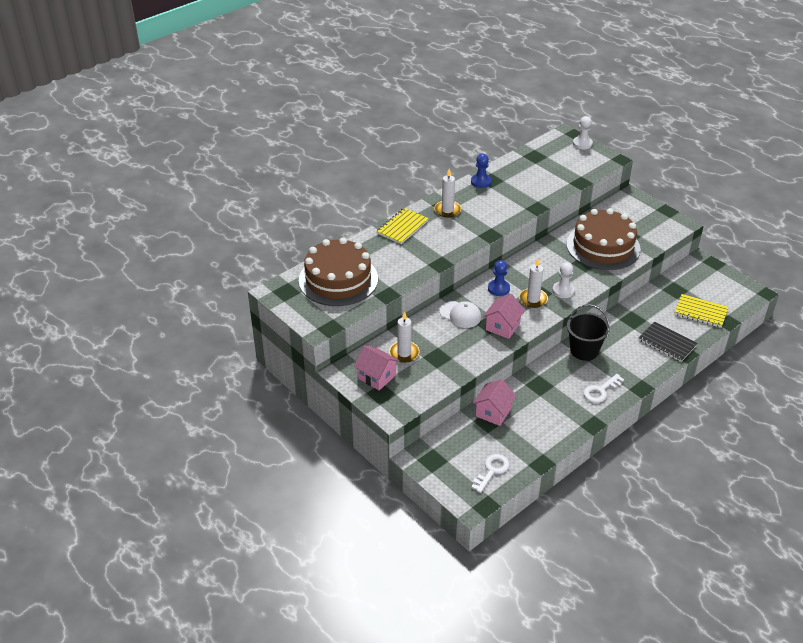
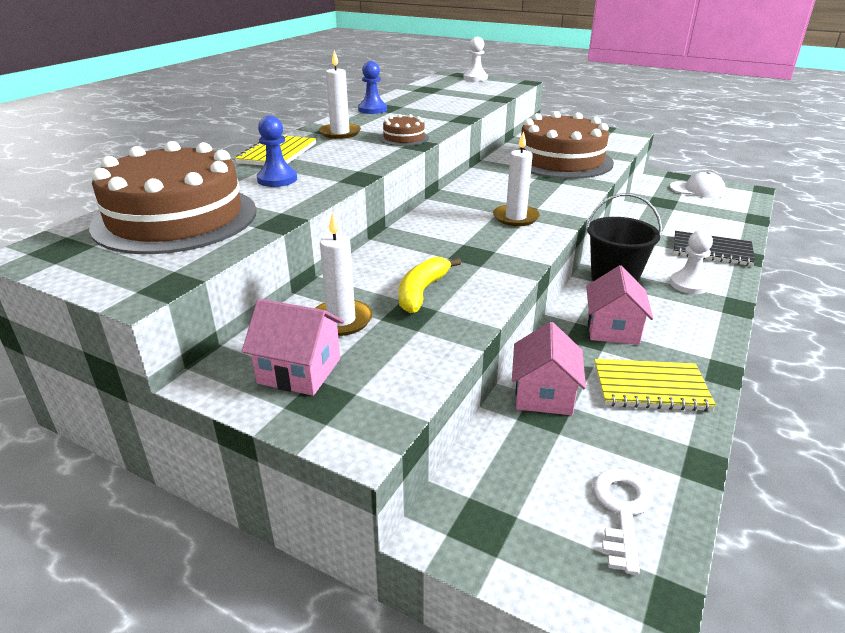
camera: 20 degrees left, 10 degrees down
white cap [440,301,481,328] -> white cap moved to [670,171,726,198]
pink house [483,294,525,339] -> pink house moved to [586,265,653,345]
blue pawn [488,260,510,296] -> blue pawn moved to [257,116,297,187]
white pawn [552,262,575,298] -> white pawn moved to [670,230,713,294]
white key [583,374,624,403] -> none
yellow notebook [674,294,729,328] -> yellow notebook moved to [594,359,716,411]
none -> brown cake [379,114,429,146]
none -> yellow banana [399,257,461,313]

